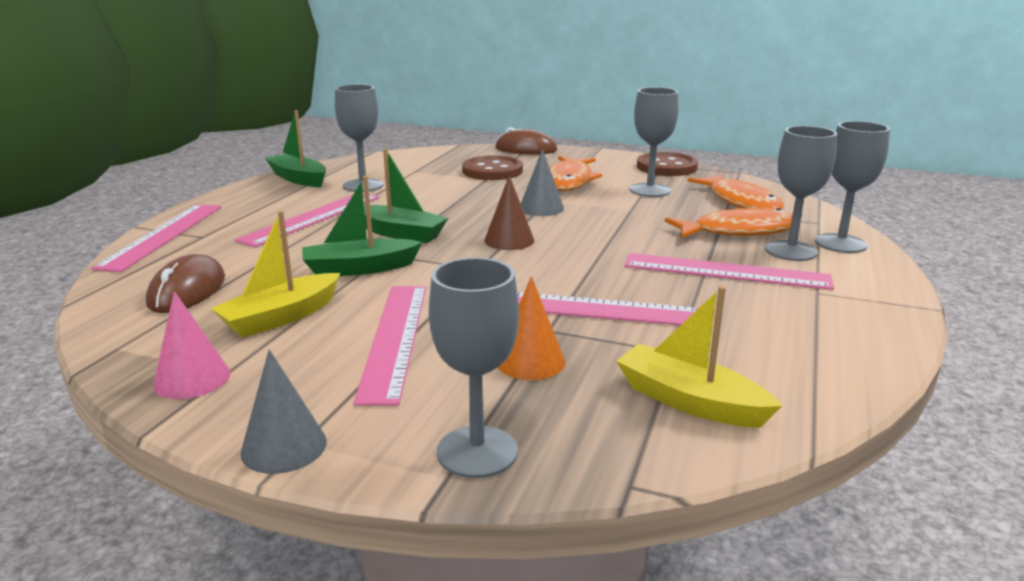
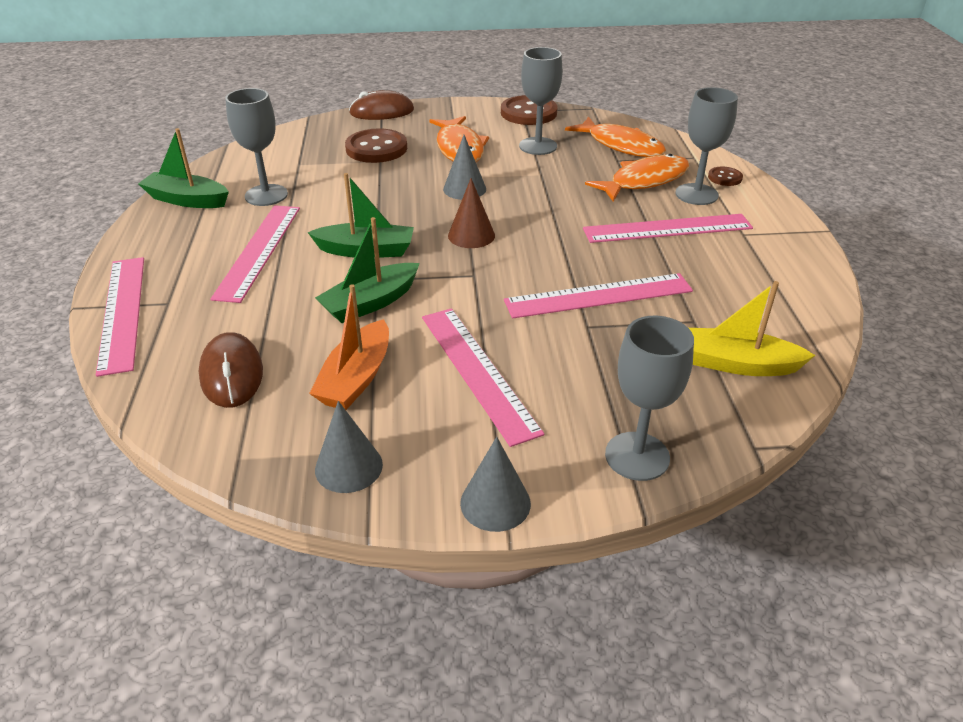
camera: 25 degrees left, 15 degrees up
pink cone [153,291,231,399] -> grey cone [315,401,383,493]
yellow boat [210,211,340,338] -> orange boat [309,284,389,410]
orange cone [498,276,565,380] -> none
grey goblet [815,121,890,253] -> brown button [708,167,743,186]

